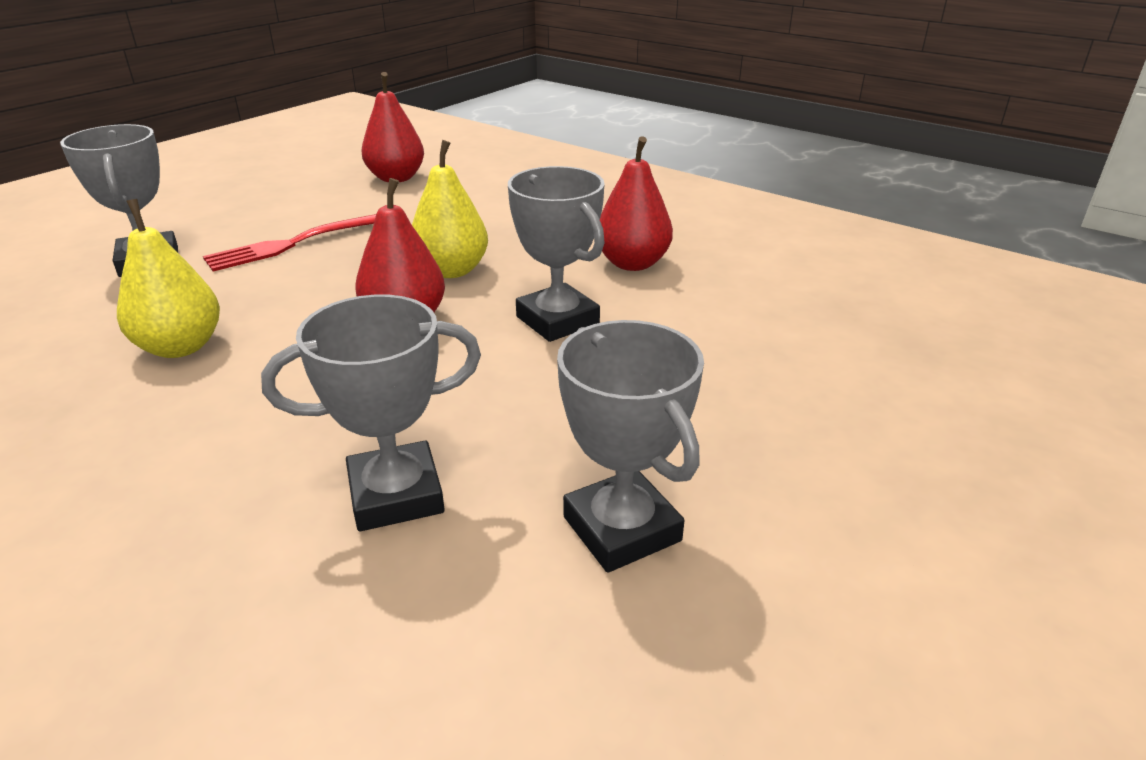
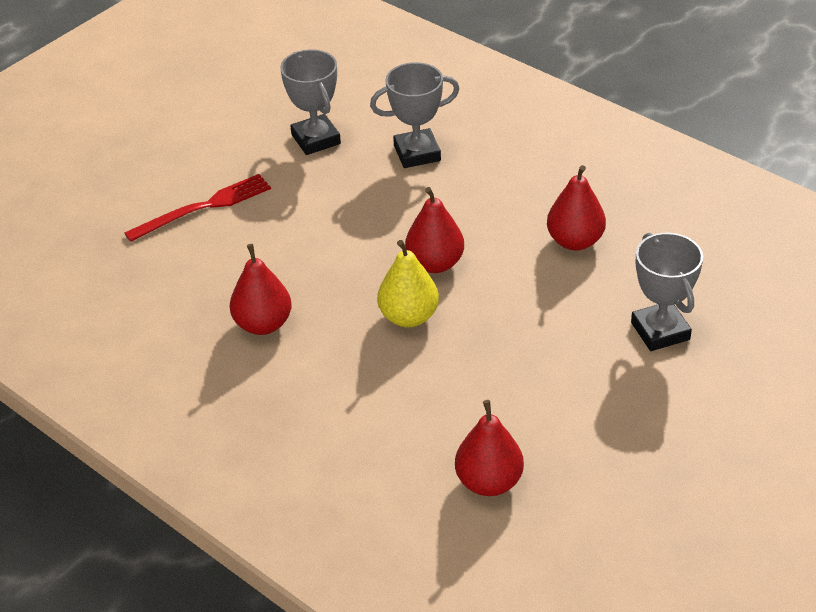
camera: 175 degrees left, 10 degrees up
yellow pear [117,199,220,358] -> red pear [547,165,606,250]
red fork [203,214,376,272] -> red fork moved to [124,174,271,242]
grey trophy [508,166,605,342] -> none

